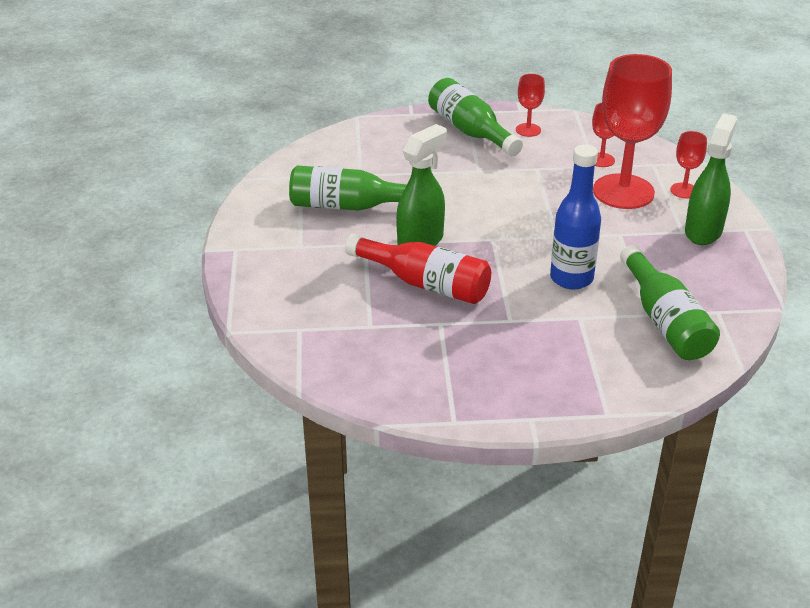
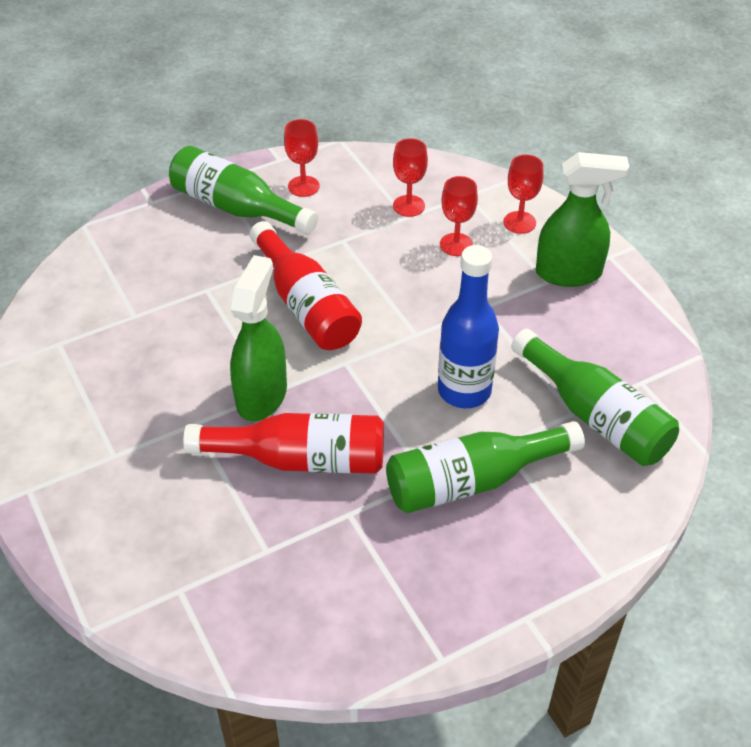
camera: 25 degrees left, 10 degrees up
green bottle [289,165,407,210] -> green bottle moved to [386,421,585,513]
red goblet [593,54,672,209] -> red goblet [440,176,478,256], size x0.45
green spray bottle [685,113,737,245] -> green spray bottle turned 90 degrees clockwise [536,152,629,287]
none -> red bottle [250,221,362,350]

